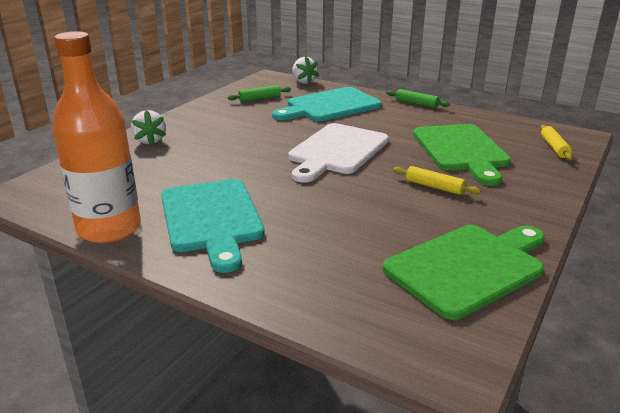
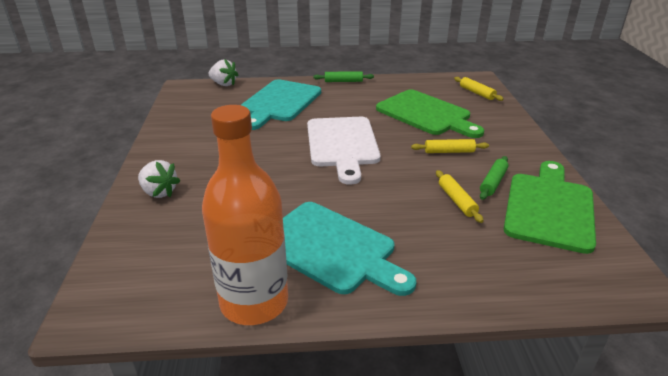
camera: 35 degrees left, 5 degrees up
green rolling pin [227,85,291,102] -> green rolling pin moved to [480,156,509,200]
none -> yellow rolling pin [436,170,483,223]

